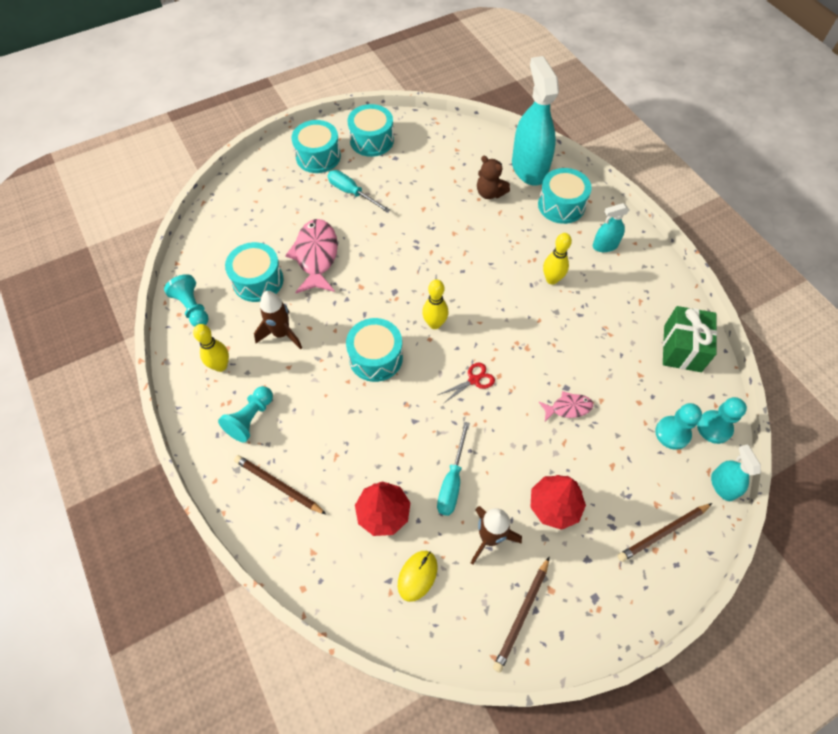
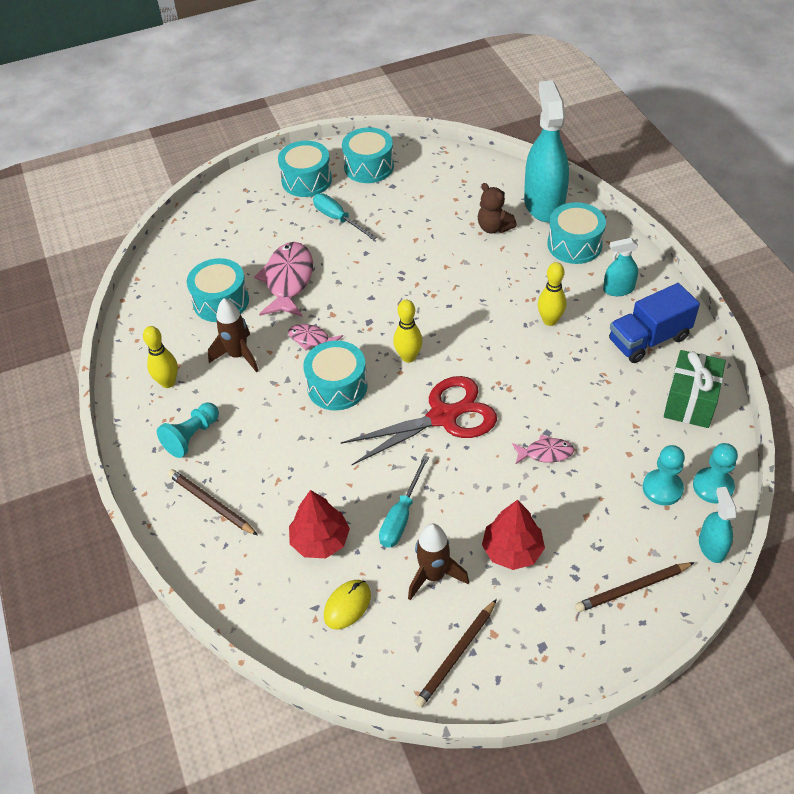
camera: 10 degrees right, 10 degrees down
turquoise pawn [164,274,209,327] -> none
red scissors [438,363,495,404] -> red scissors [341,376,497,465], size x2.29
none -> pink fish [288,324,343,350]
none -> blue truck [609,283,700,363]

